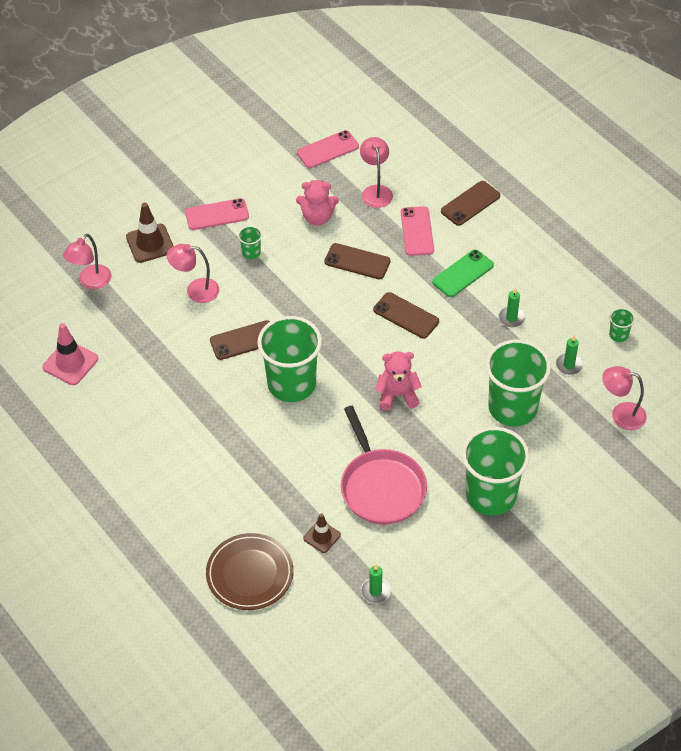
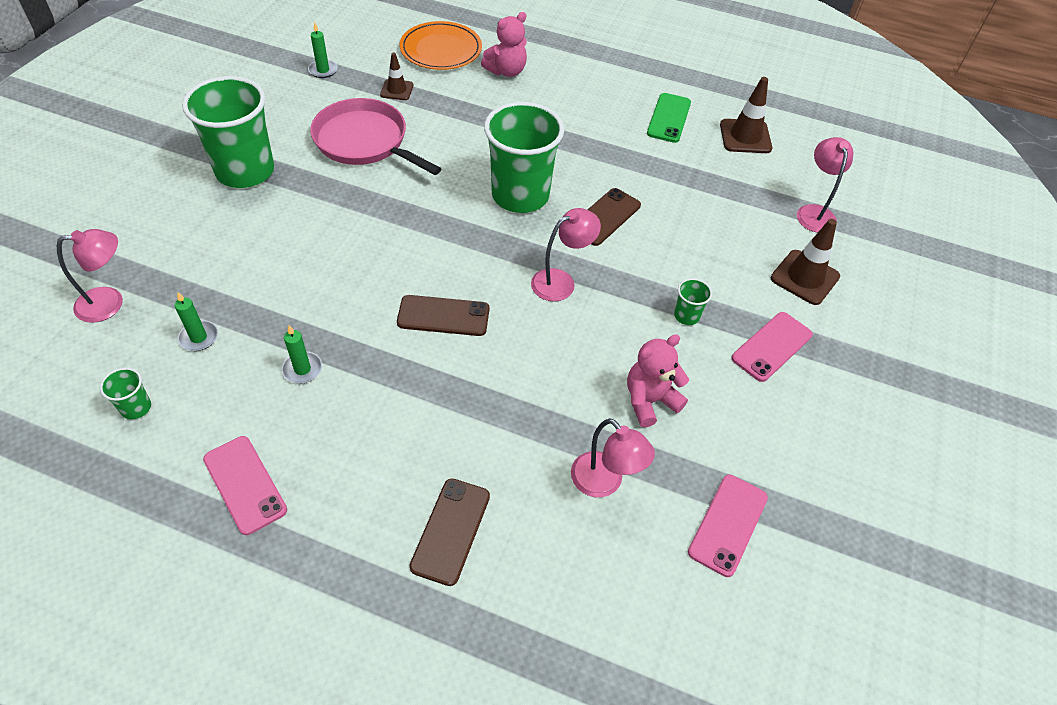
camera: 145 degrees right, 0 degrees up
pink traffic cone [42,323,98,385] -> brown traffic cone [720,77,772,153]
pink lamp [167,244,219,303] -> pink lamp moved to [531,208,601,302]
brown plate [206,533,294,610] -> orange plate [400,21,482,70]
brown phone [324,243,391,279] -> none
pink teddy bear [376,351,422,410] -> pink teddy bear moved to [481,12,527,77]
pink phone [401,206,434,256] -> pink phone moved to [203,436,287,535]
green phone [432,249,494,297] -> green phone moved to [647,93,691,143]
green cup [486,340,551,426] -> none

